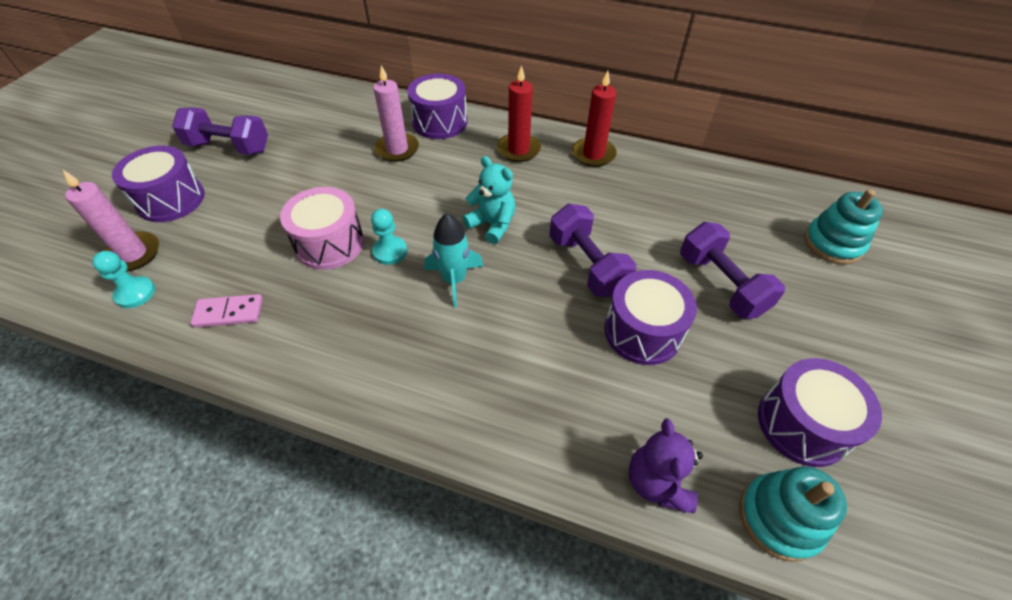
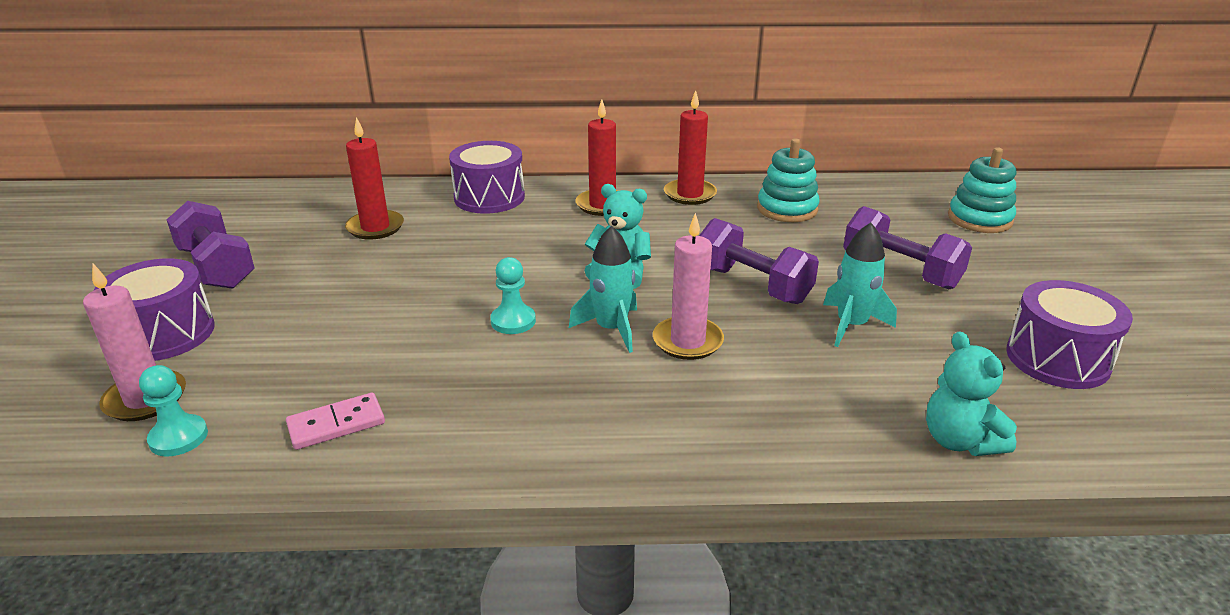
camera: 20 degrees left, 20 degrees down
purple dumbbell [172,107,268,155] -> purple dumbbell turned 60 degrees clockwise [166,201,255,289]
pink drum [280,187,364,270] -> none
pink candle [373,65,419,162] -> pink candle moved to [653,213,724,360]
purple drum [604,270,697,365] -> turquoise rocket [823,222,897,347]
purple teddy bear [629,418,703,513] -> turquoise teddy bear [926,331,1017,456]
turquoise stacking toy [739,466,847,562] -> turquoise stacking toy moved to [757,138,820,222]
none -> red candle [345,117,404,240]

